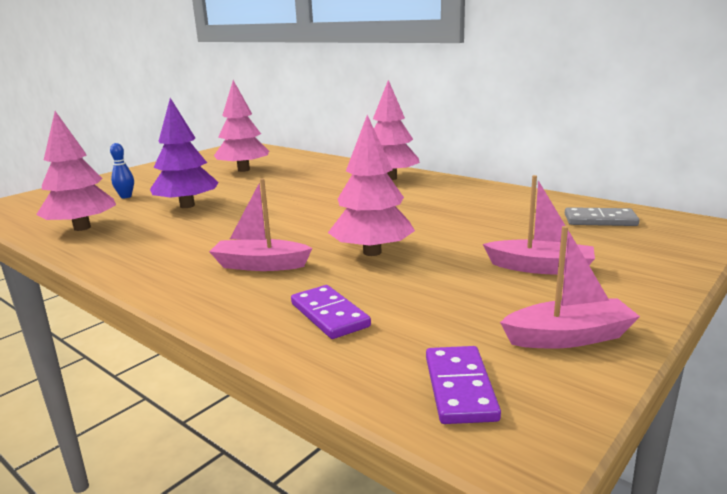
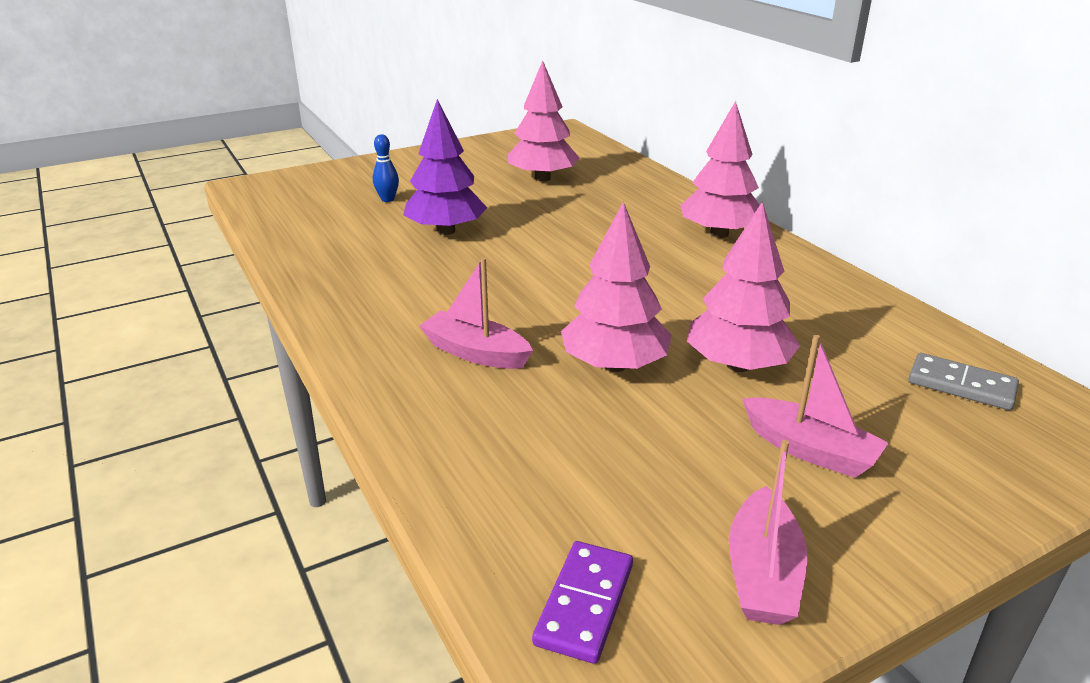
camera: 20 degrees right, 10 degrees up
pink tree [36,111,116,231] -> pink tree moved to [687,201,801,372]
purple domino [291,285,371,339] -> none
pink boat [500,226,640,349] -> pink boat turned 90 degrees clockwise [729,440,807,625]

